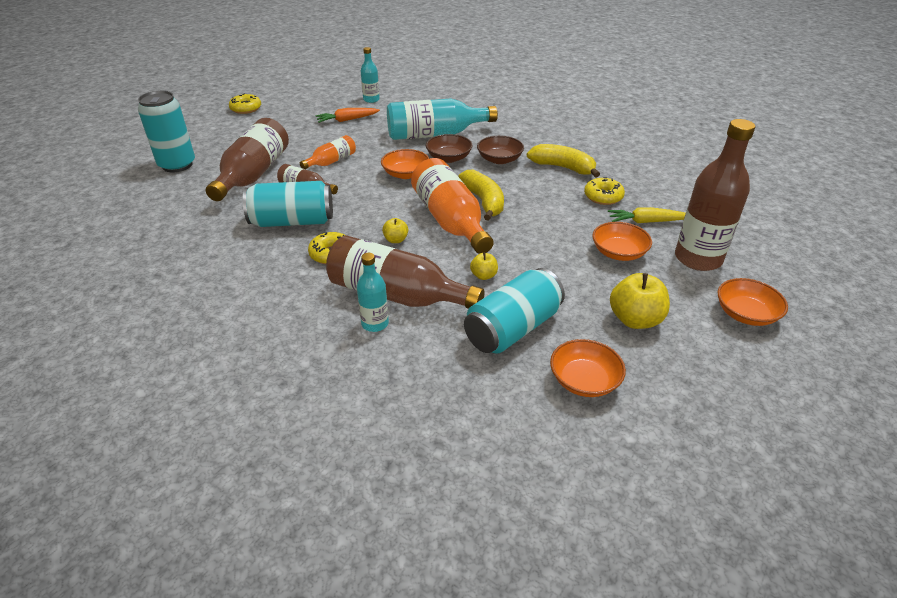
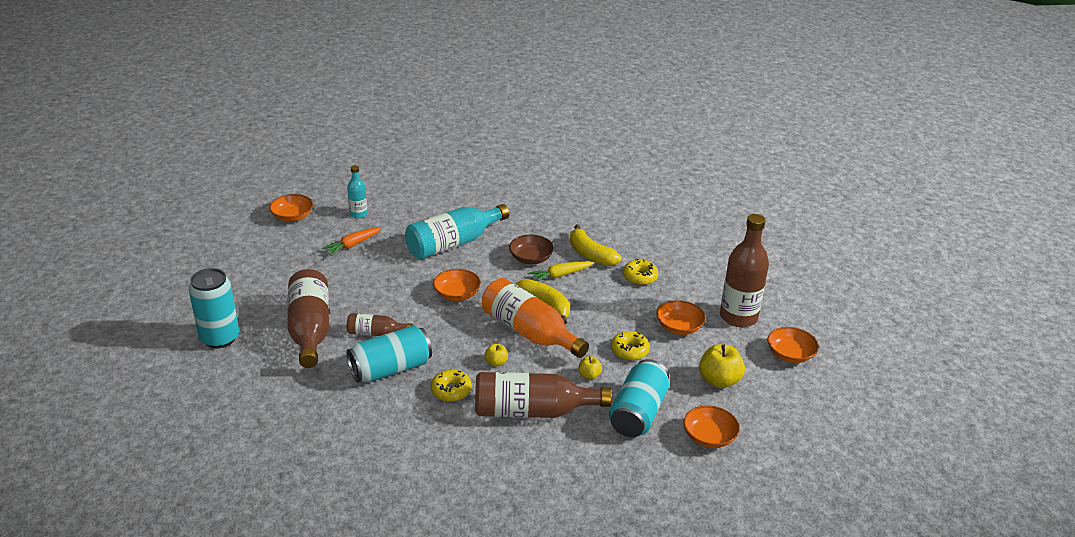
camera: 25 degrees left, 5 degrees down
yellow donut [229,94,261,114] -> yellow donut moved to [611,331,650,361]
orange bottle [300,135,356,169] -> none
turquoise bottle [357,253,389,332] -> none
brown bowl [426,134,472,163] -> none
yellow banana [527,144,600,178] -> yellow banana turned 135 degrees counterclockwise [570,225,622,266]
yellow carrot [608,207,686,223] -> yellow carrot moved to [528,261,594,281]
none -> orange bowl [269,194,313,222]

